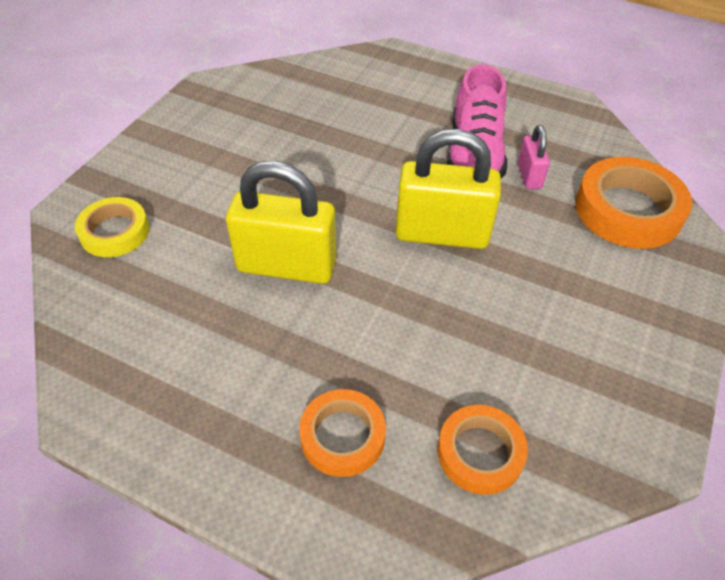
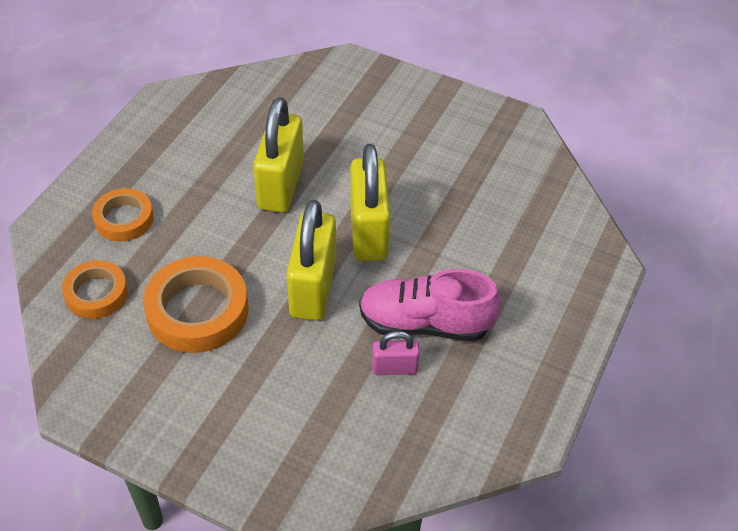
camera: 90 degrees right, 0 degrees up
yellow tape [75,197,149,257] -> none
orange tape [575,157,692,249] -> orange tape moved to [143,256,248,353]
none -> yellow padlock [350,144,390,261]

